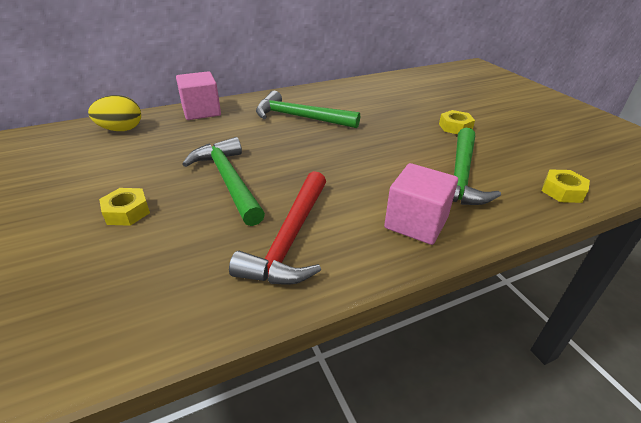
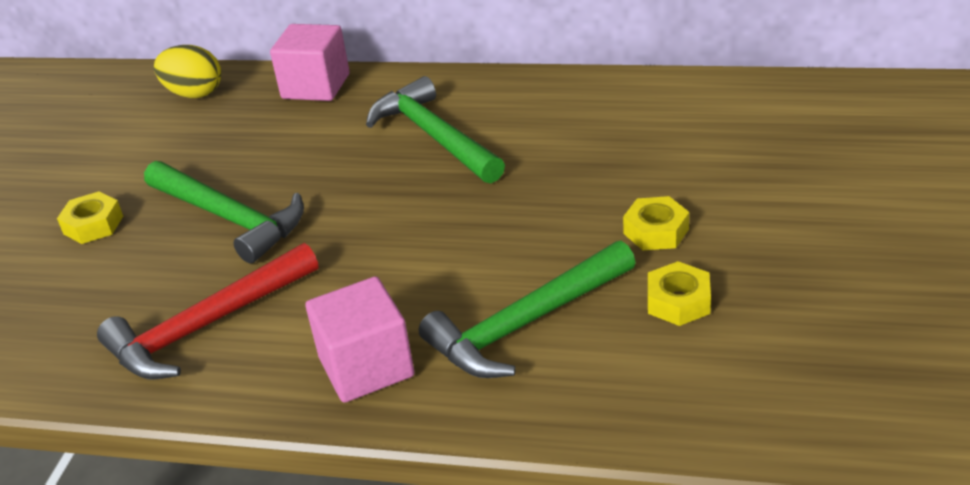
camera: 40 degrees right, 0 degrees up
green hammer [182,137,265,226] -> green hammer turned 120 degrees clockwise [144,161,304,264]
yellow nut [542,170,590,203] -> yellow nut moved to [648,261,711,326]

